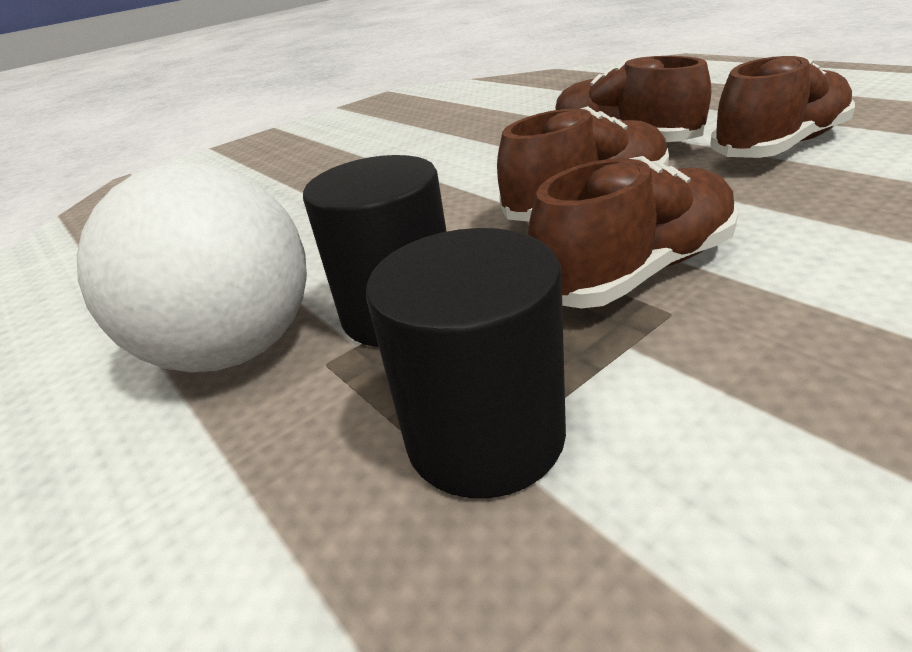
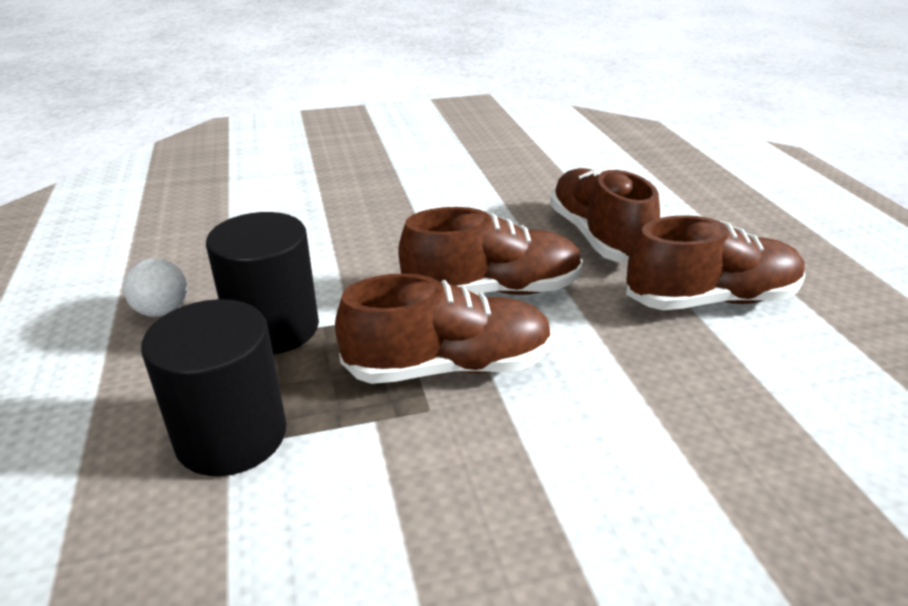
camera: 20 degrees right, 0 degrees up
white ball [76,162,307,372] -> white ball [123,258,187,317], size x0.43

